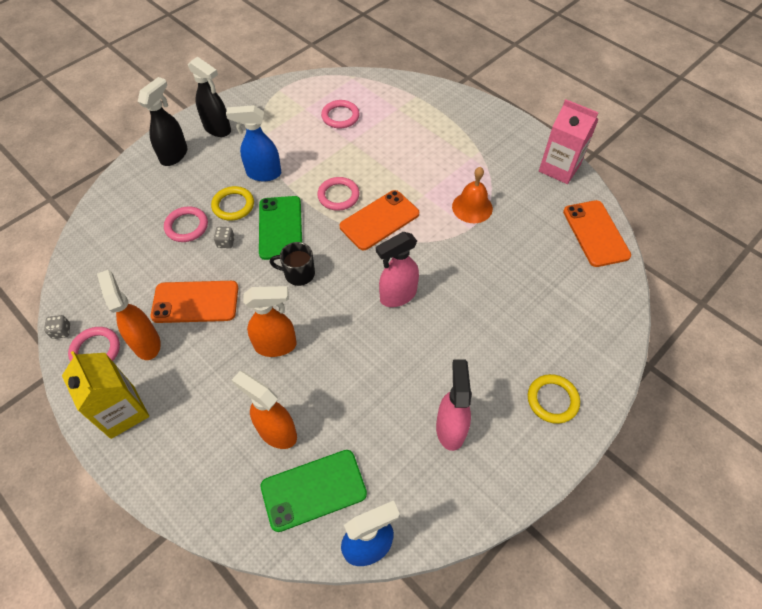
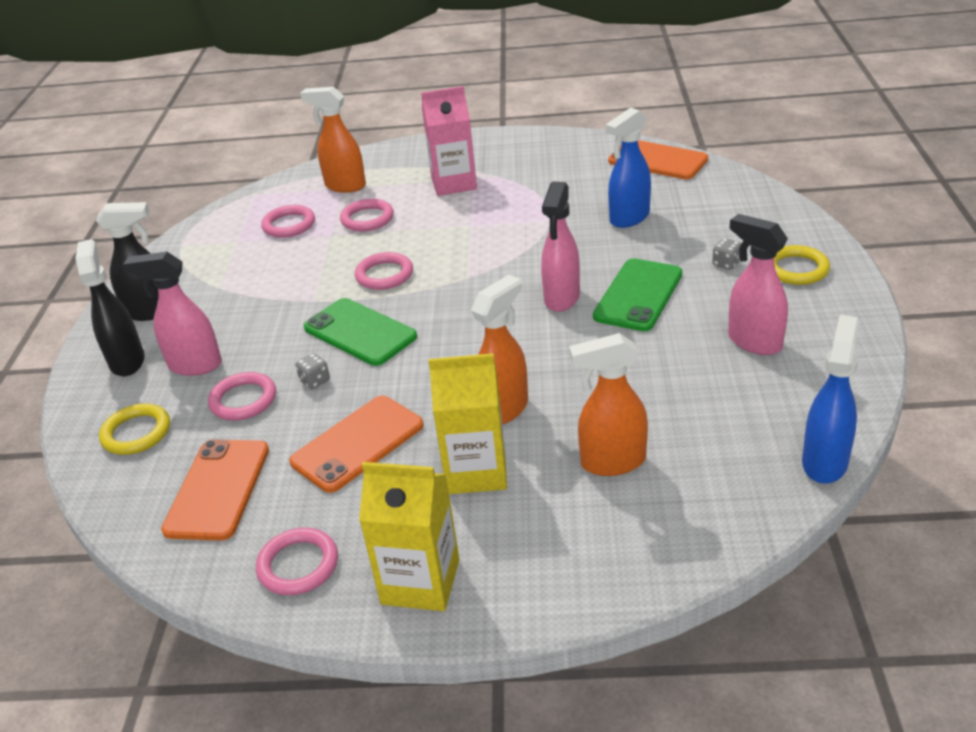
camera: 40 degrees left, 20 degrees down
grey dice [44,315,70,339] -> grey dice moved to [712,238,741,270]
orange spray bottle [97,270,161,360] -> orange spray bottle moved to [300,87,366,193]
yellow ring [211,186,254,221] -> yellow ring moved to [99,403,170,455]
blue spray bottle [226,105,281,181] -> blue spray bottle moved to [606,107,651,228]
green phone [261,450,367,532] -> green phone moved to [593,258,682,331]
black mug [270,242,315,286] -> none
orange phone [339,190,419,250] -> orange phone moved to [161,439,269,541]
orange bell [452,167,493,223] -> none
pink carton [539,99,599,184] -> pink carton moved to [421,86,477,196]
none -> pink spray bottle [123,252,222,376]
none -> pink ring [340,199,394,231]
none -> yellow carton [429,353,507,494]

